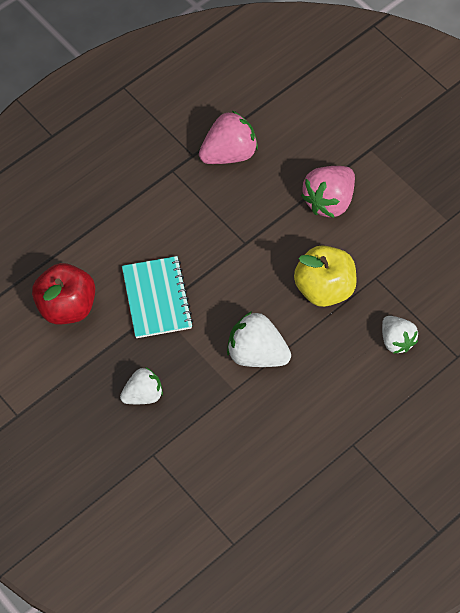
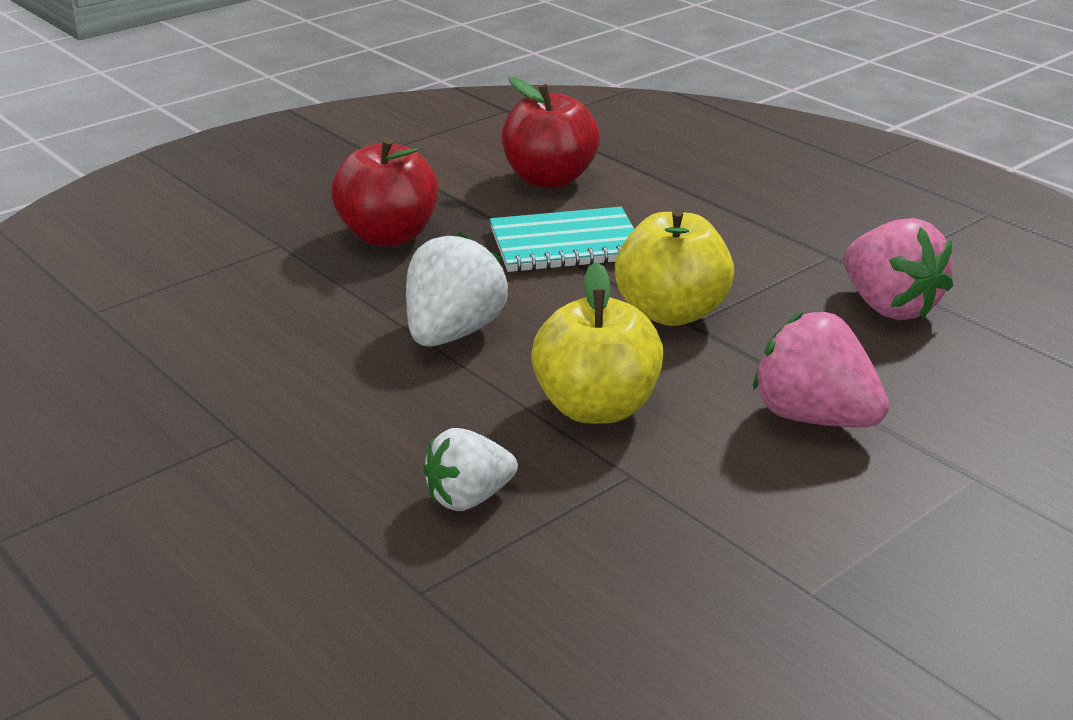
camera: 90 degrees right, 30 degrees down
white strawberry [120,367,163,404] -> red apple [331,137,438,246]
none -> yellow apple [615,208,734,326]

